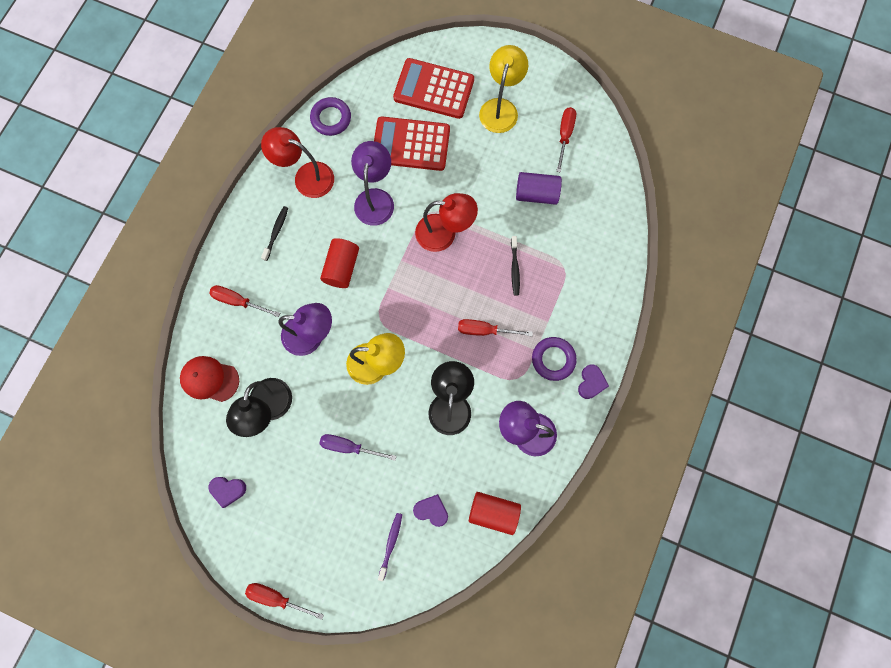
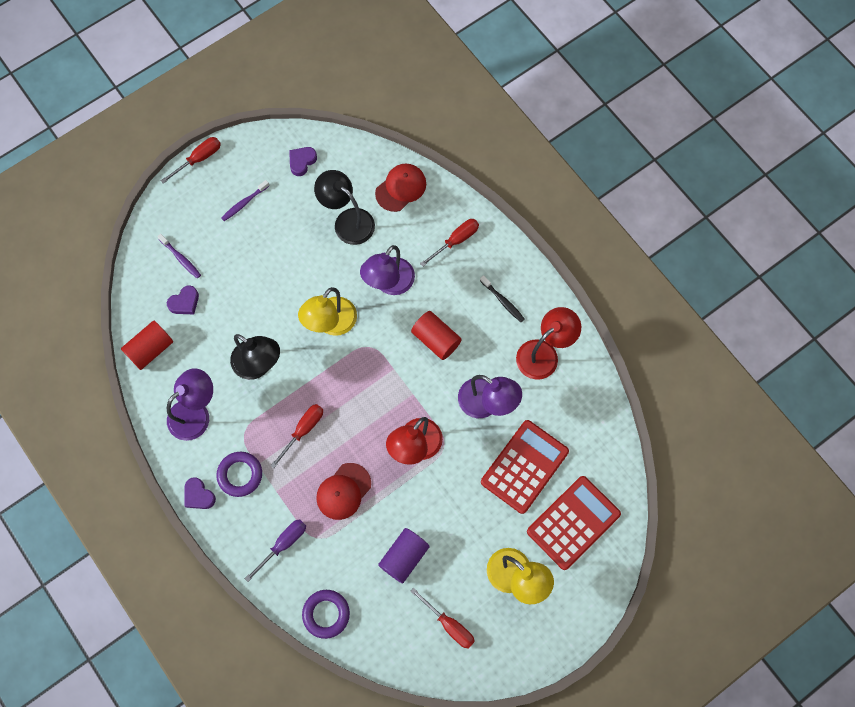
camera: 120 degrees right, 5 degrees down
purple ring [310,97,351,136] -> purple ring moved to [302,590,350,639]
purple screwdriver [319,434,396,461] -> purple screwdriver moved to [245,519,306,582]
black toothbrush [511,236,520,296] -> red cap [316,463,371,520]
none -> purple toothbrush [221,180,269,221]

